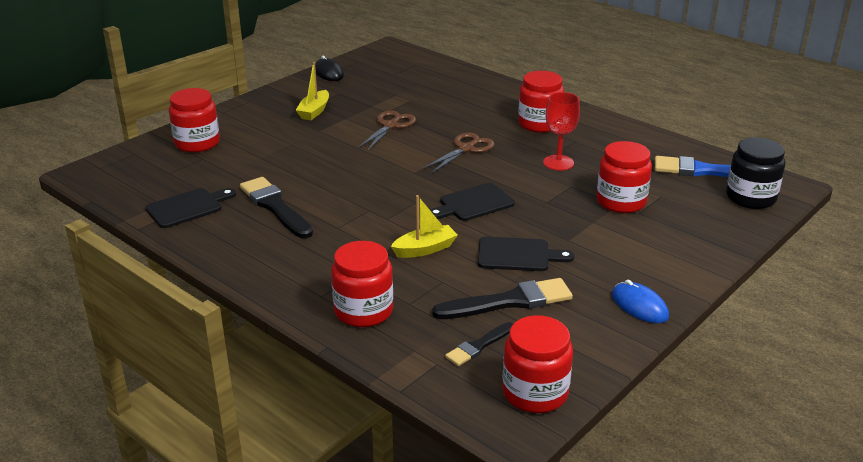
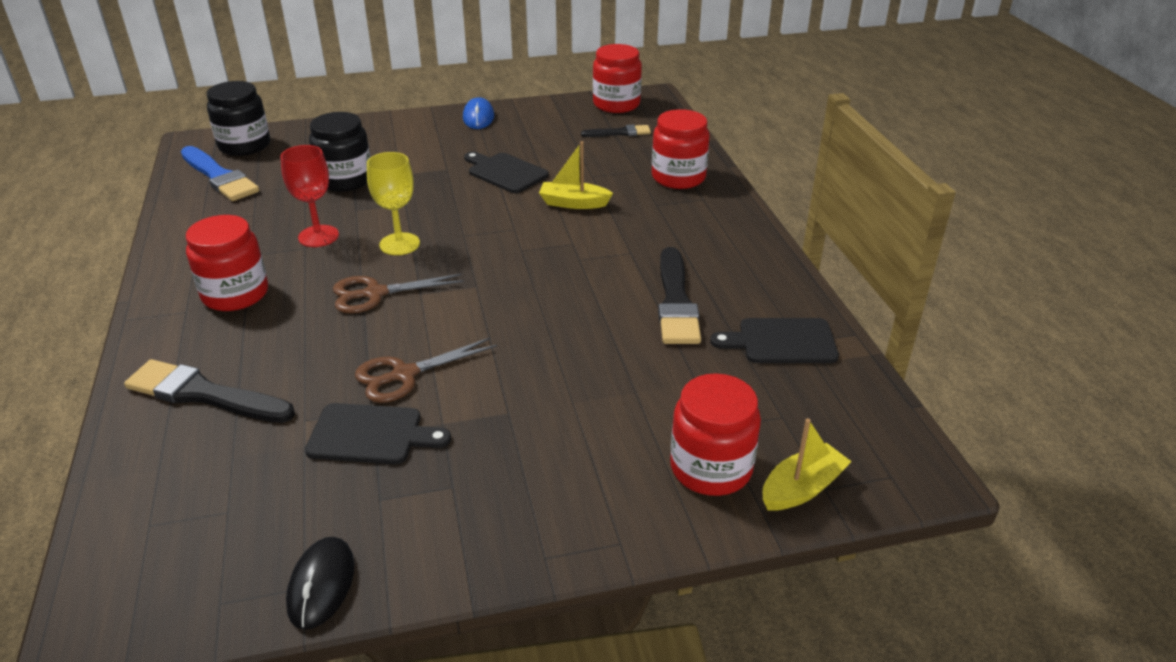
camera: 145 degrees left, 5 degrees up
yellow boat [296,62,329,120] -> yellow boat moved to [762,418,852,511]
black cutting board [430,183,515,221] -> black cutting board moved to [305,403,451,465]
black brush [432,278,573,319] -> black brush moved to [124,359,295,423]
red jar [597,141,652,213] -> black jar [309,112,370,192]
none -> yellow goblet [367,152,420,255]

